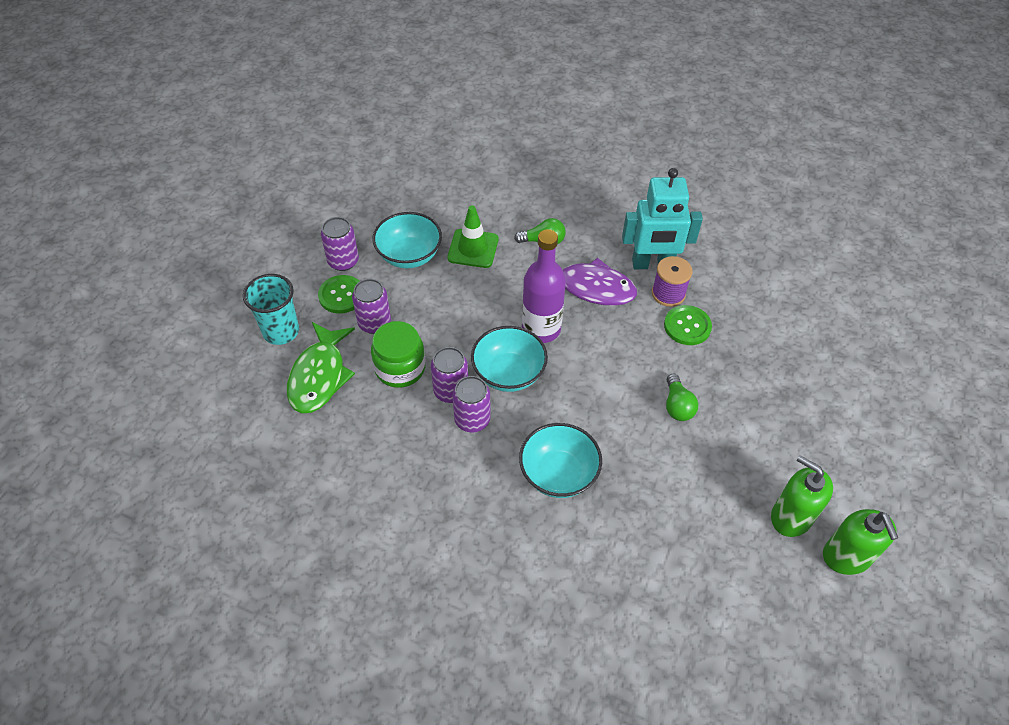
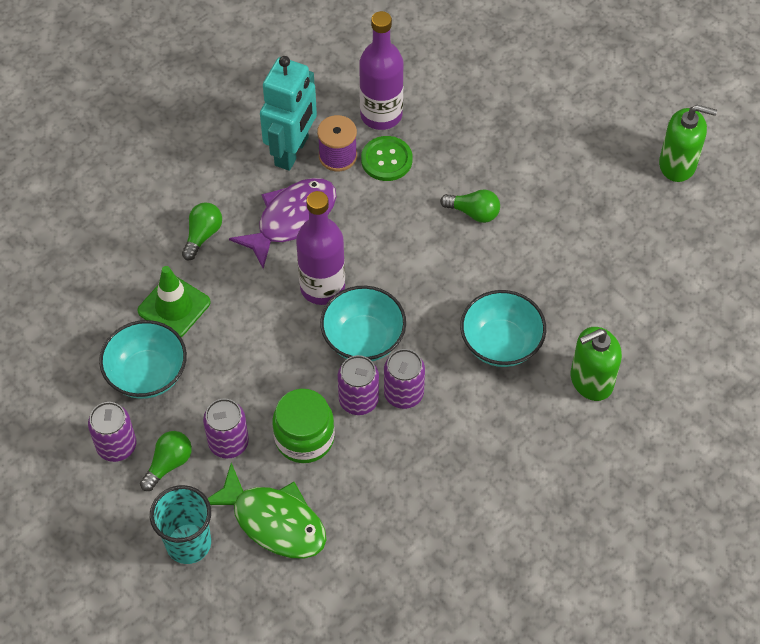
camera: 65 degrees left, 5 degrees up
green button [318,275,360,314] -> green light bulb [140,431,192,491]
green soap dispenser [771,455,833,537] -> green soap dispenser moved to [571,327,622,401]
none -> purple bottle [359,11,403,130]

